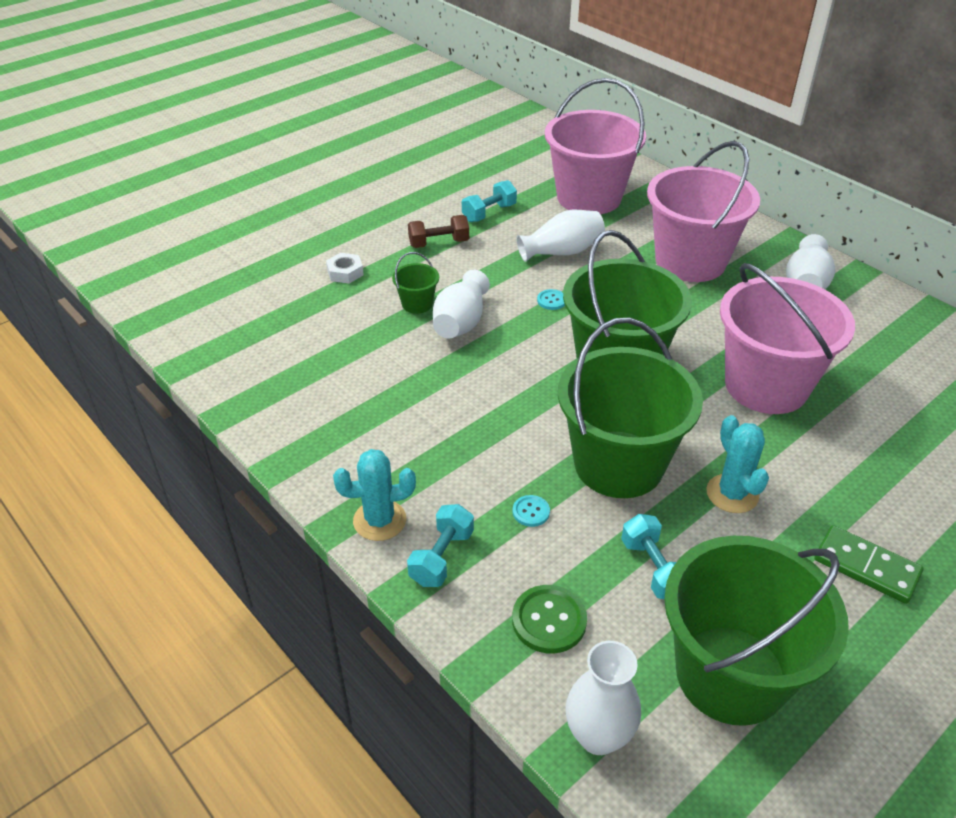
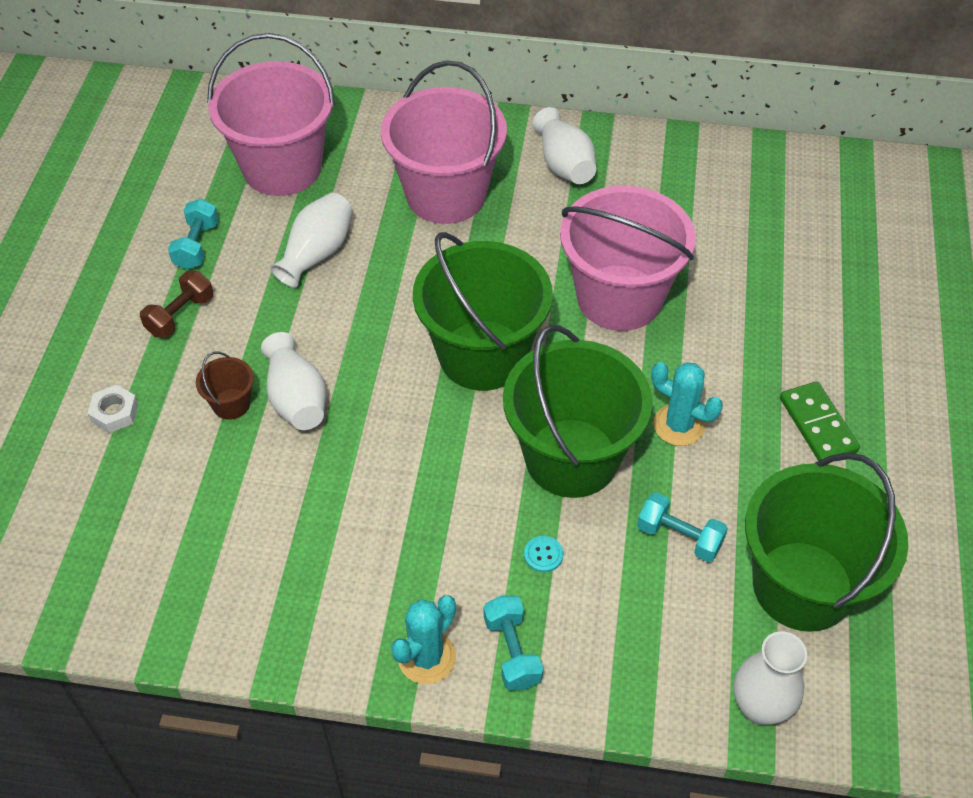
camera: 40 degrees left, 10 degrees up
green bucket [392,252,439,314] -> brown bucket [196,352,254,420]
green button [512,585,587,653] -> none
turquoise button [537,289,565,310] -> none
green domino [814,525,923,604] -> green domino turned 75 degrees clockwise [780,381,860,461]

